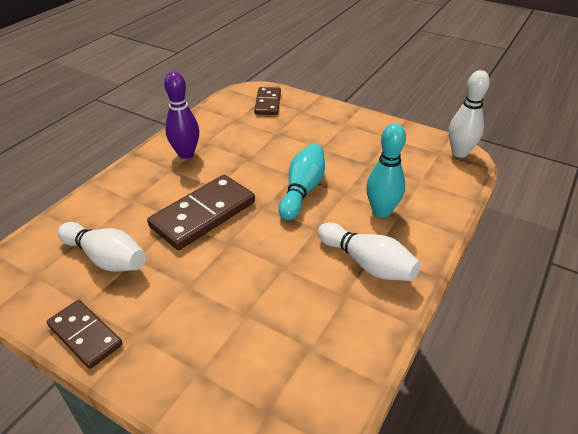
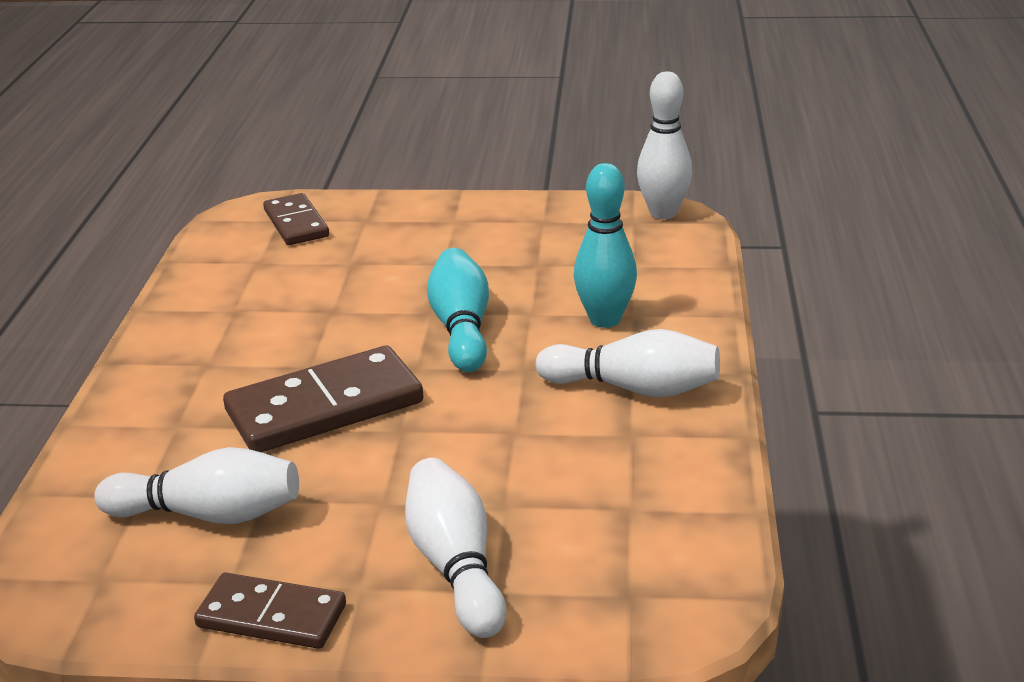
camera: 25 degrees left, 10 degrees down
brown domino [147,175,255,250] -> brown domino turned 45 degrees clockwise [223,346,423,452]
purple bowling pin [164,72,199,159] -> none
none -> white bowling pin [405,458,506,638]

